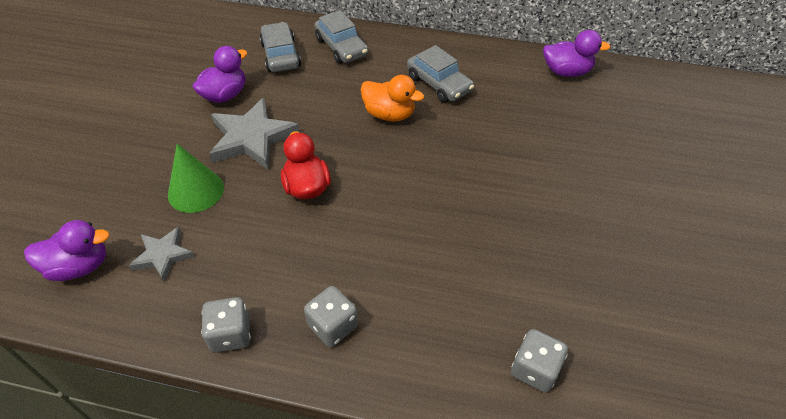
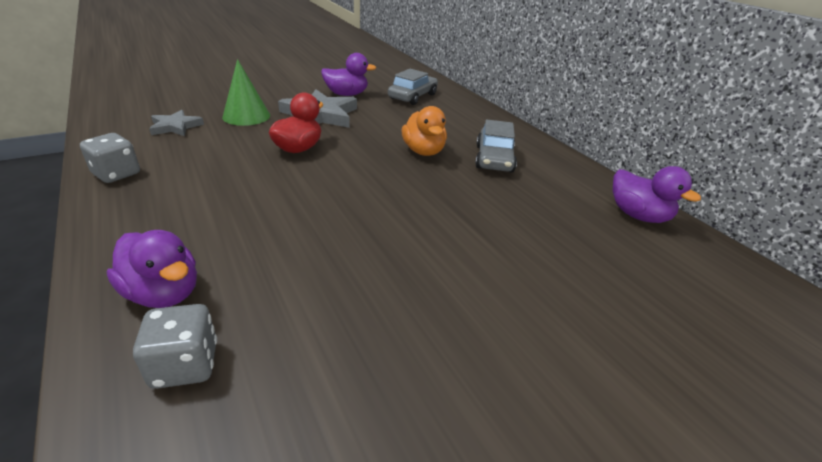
camera: 45 degrees right, 15 degrees down
purple duck [24,220,110,281] -> purple duck moved to [106,230,197,308]
grey dice [304,286,358,347] -> none
grey car [314,10,368,64] -> none

